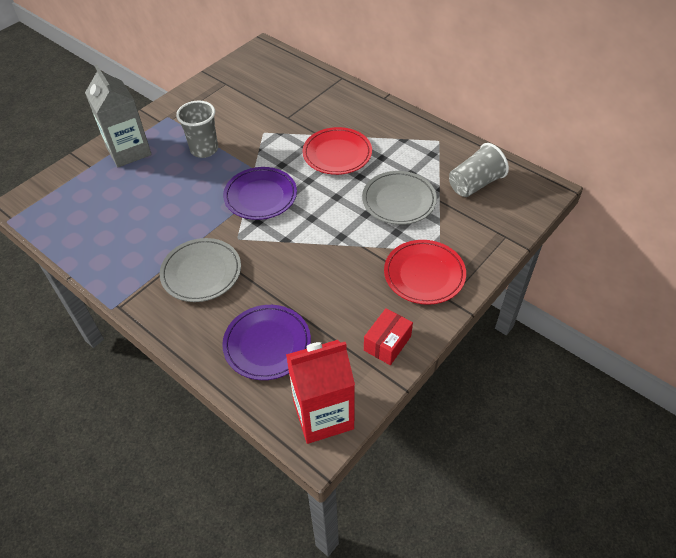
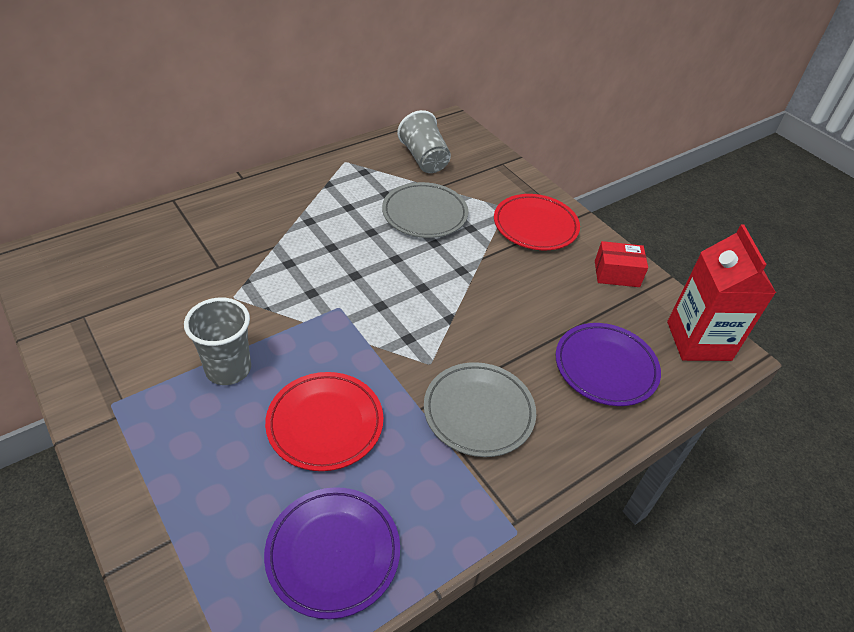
camera: 80 degrees left, 5 degrees down
grey carton [85,65,152,167] -> none
purple plate [223,167,297,220] -> purple plate moved to [264,487,400,619]
red plate [302,127,372,175] -> red plate moved to [265,372,383,471]
red box [364,308,413,365] -> red box turned 45 degrees counterclockwise [595,241,648,287]

